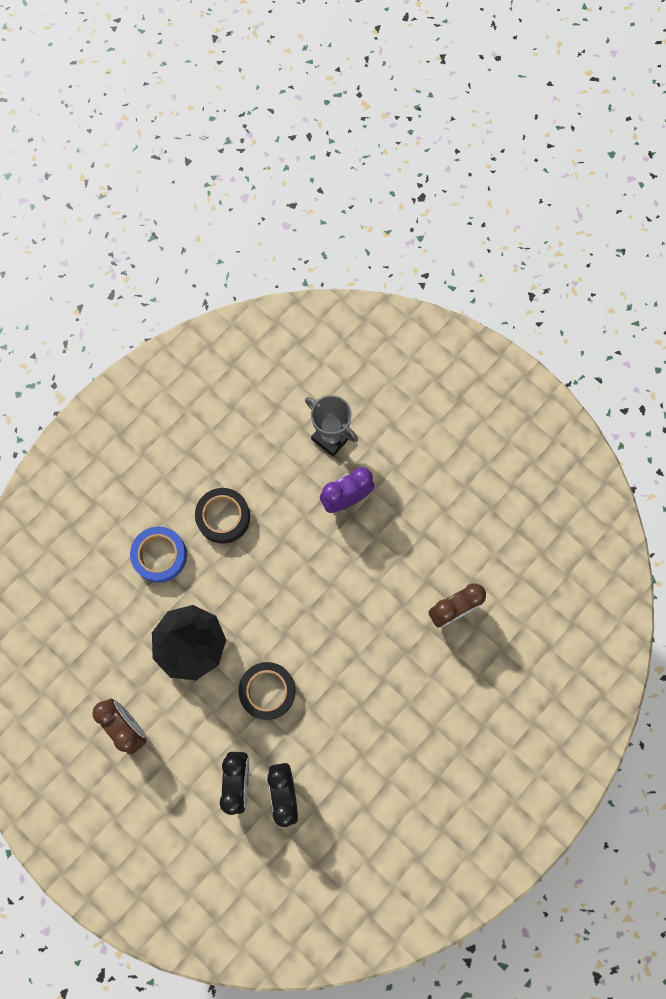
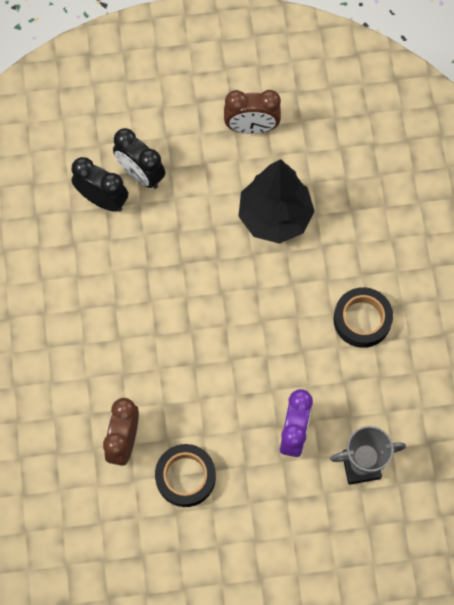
camera: 130 degrees right, 5 degrees down
blue tape [130,526,187,583] -> none
black tape [238,662,296,720] -> black tape moved to [155,444,216,507]

